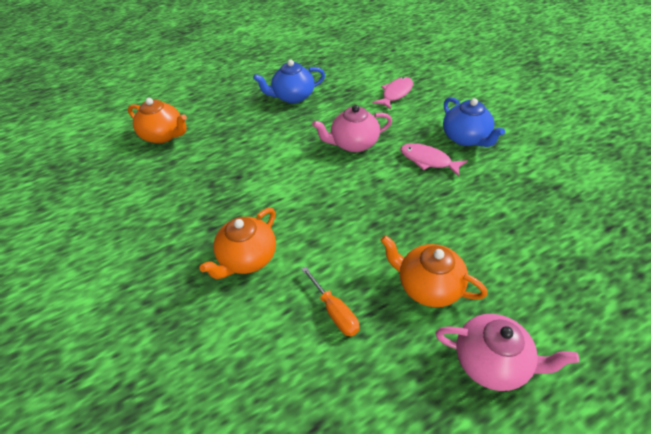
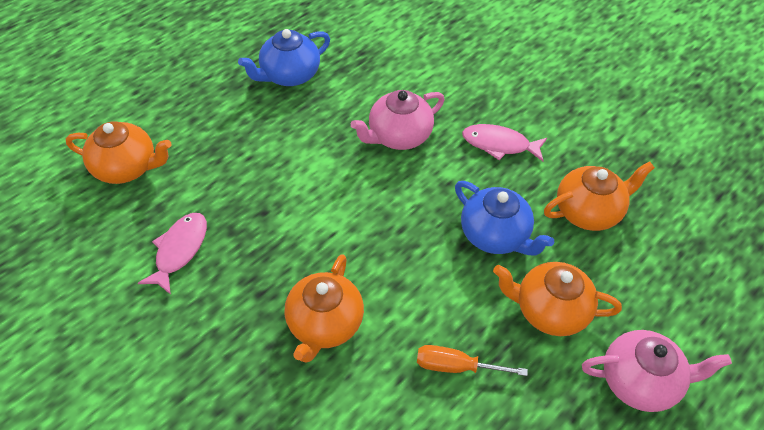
camera: 20 degrees left, 5 degrees up
orange screwdriver [301,266,360,337] -> orange screwdriver turned 150 degrees clockwise [417,345,528,376]
pink fish [372,77,413,110] -> pink fish moved to [138,213,207,295]
blue teapot [443,97,505,147] -> blue teapot moved to [455,181,554,255]
none -> orange teapot [544,162,655,231]

